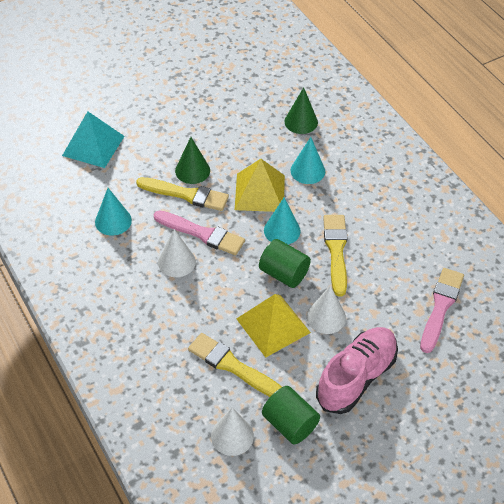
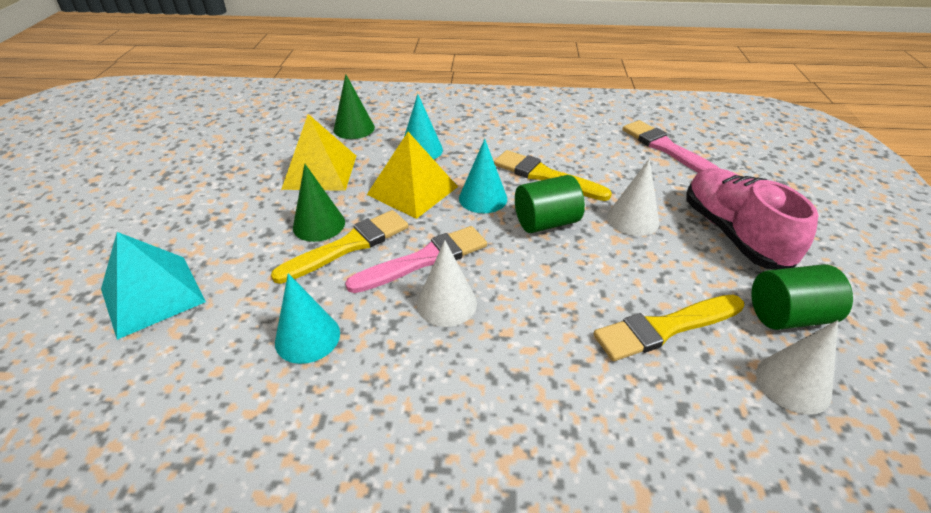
camera: 55 degrees left, 10 degrees down
yellow pyramid [236,294,311,358] -> yellow pyramid moved to [281,114,356,191]

